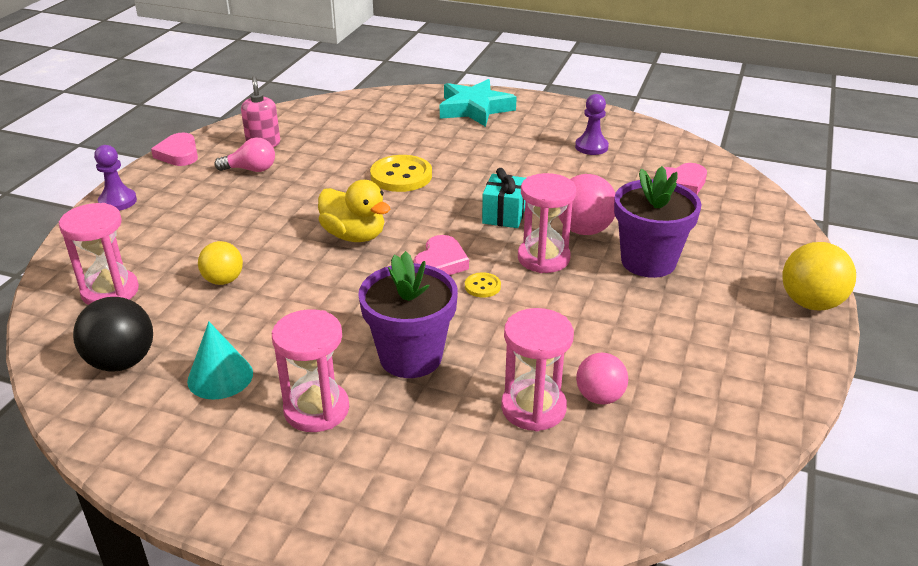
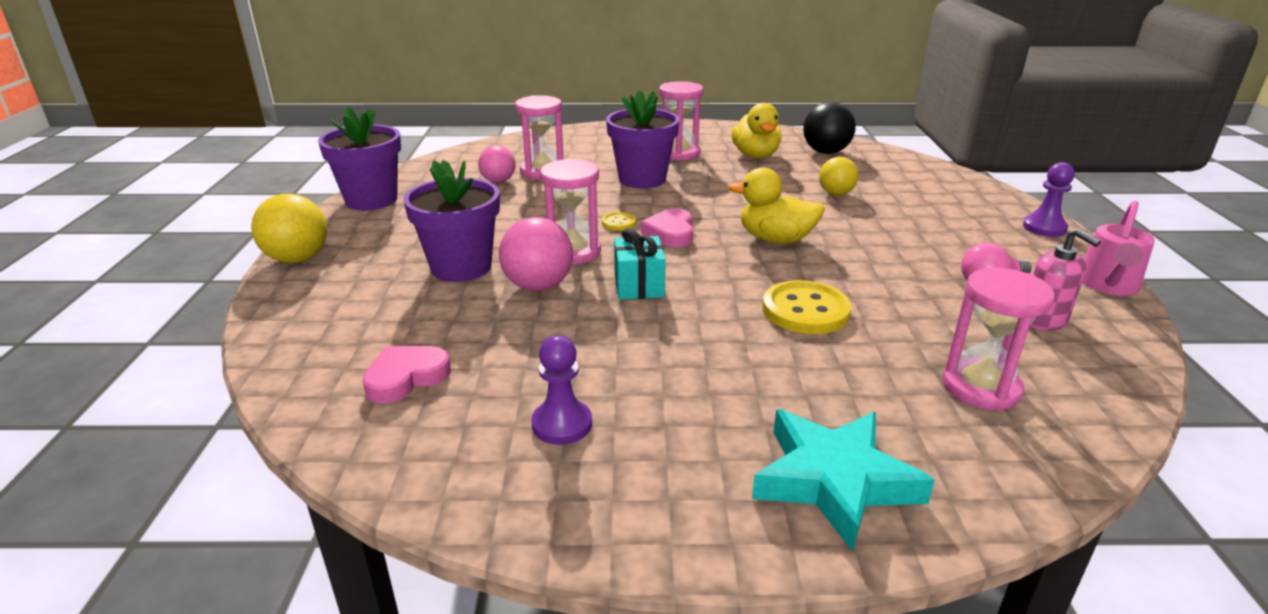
camera: 160 degrees right, 5 degrees down
pink hourglass [59,203,139,305] -> pink hourglass moved to [942,268,1055,411]
pink heart [151,133,198,166] -> pink watering can [1082,201,1155,296]
turquoise cone [187,322,253,400] -> yellow duck [731,103,782,158]
none -> purple flower pot [318,106,401,210]

